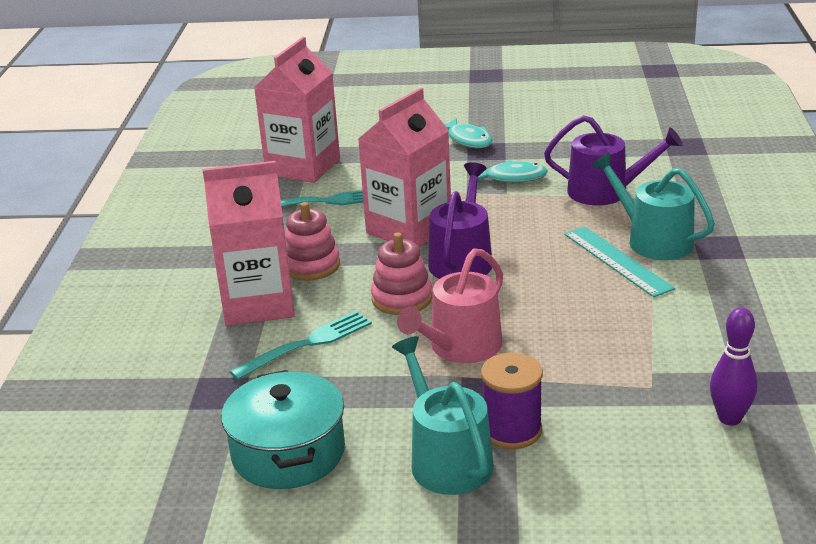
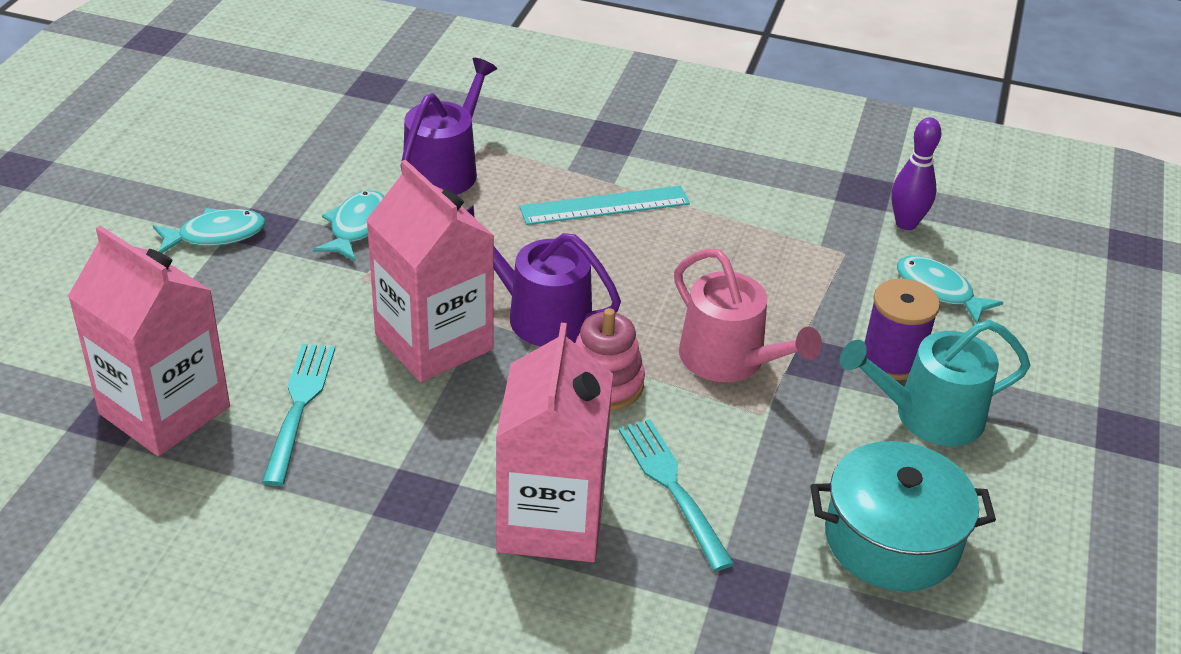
camera: 80 degrees left, 10 degrees up
pink stacking toy [285,202,340,281] -> none
turquoise watering can [591,152,715,260] -> none
none -> turquoise fish [897,256,1004,323]

